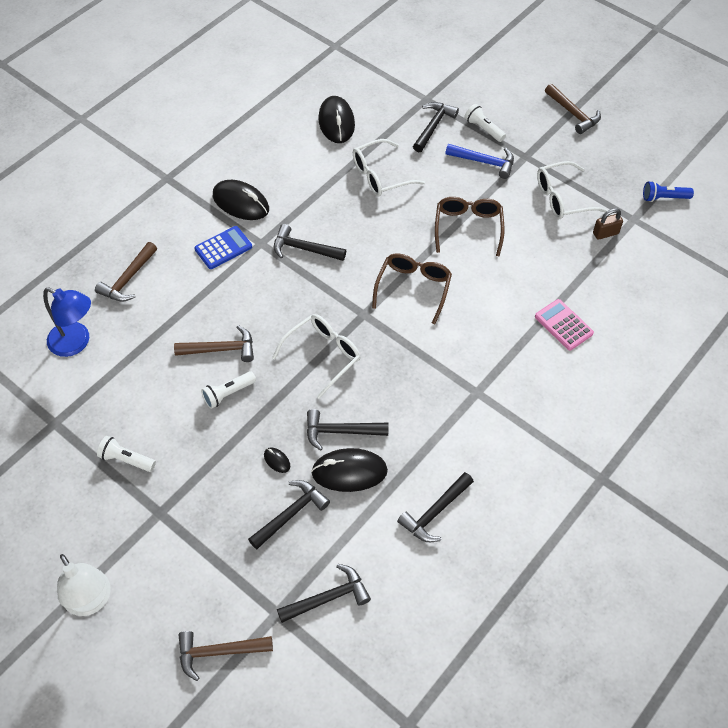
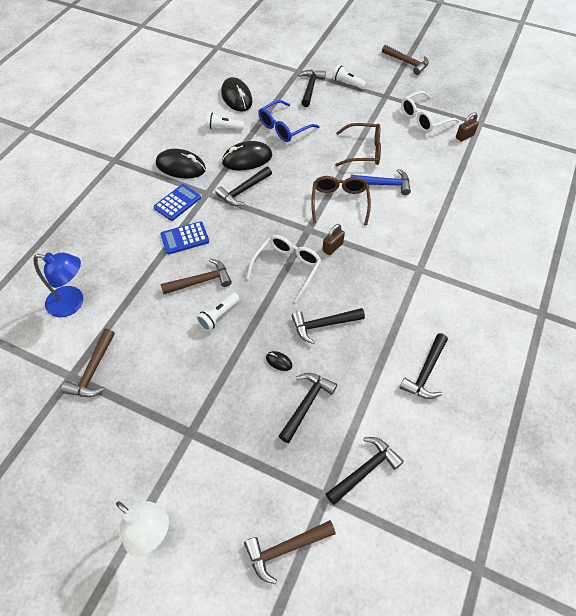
camera: 15 degrees left, 0 degrees up
brown hammer [95,242,157,302] -> brown hammer moved to [62,329,115,397]
white flashlight [97,436,156,472] -> white flashlight moved to [206,112,244,130]
black hammer [274,224,346,261] -> black hammer turned 45 degrees counterclockwise [215,167,272,206]
black mouse [311,448,388,492] -> black mouse moved to [222,141,272,171]
white glasses [353,139,425,196] -> blue glasses [258,100,320,142]
brown glasses [435,197,504,256] -> brown glasses turned 105 degrees clockwise [335,123,381,167]
blue hammer [445,144,514,179] -> blue hammer moved to [351,169,411,195]
pink calculator [535,299,594,351] -> none
blue flashlight [643,181,694,202] -> none
none -> blue calculator [160,221,209,254]
none -> brown padlock [322,224,345,255]

